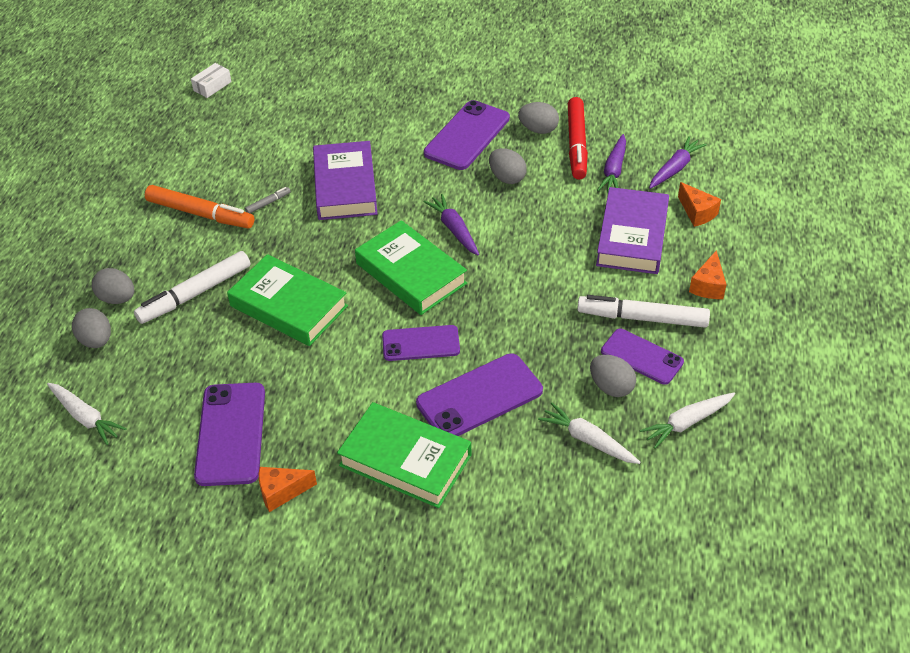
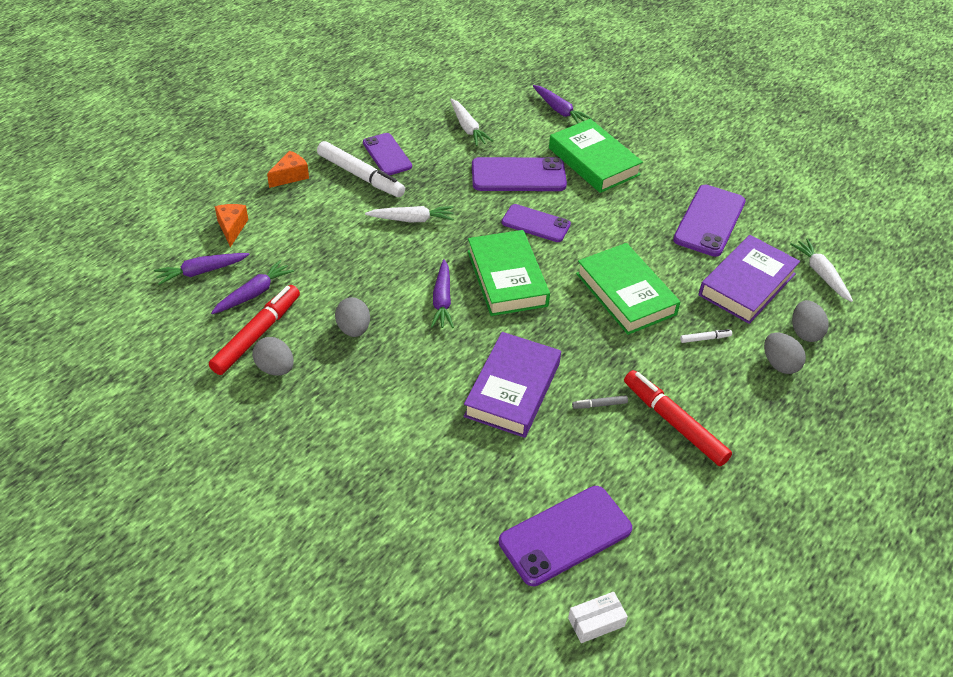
camera: 155 degrees left, 0 degrees up
white marker [134,251,250,324] -> white marker [680,329,732,343], size x0.43
orange marker [145,185,254,228] -> red marker [624,370,732,466]
orange cheese [259,467,317,512] -> none
purple phone [424,100,510,170] -> purple phone moved to [499,486,632,586]
grey egg [590,355,636,397] -> none
purple book [596,187,669,274] -> purple book moved to [699,235,800,324]
white carrot [639,393,735,449] -> white carrot moved to [365,206,454,222]
none -> purple carrot [533,85,593,124]

